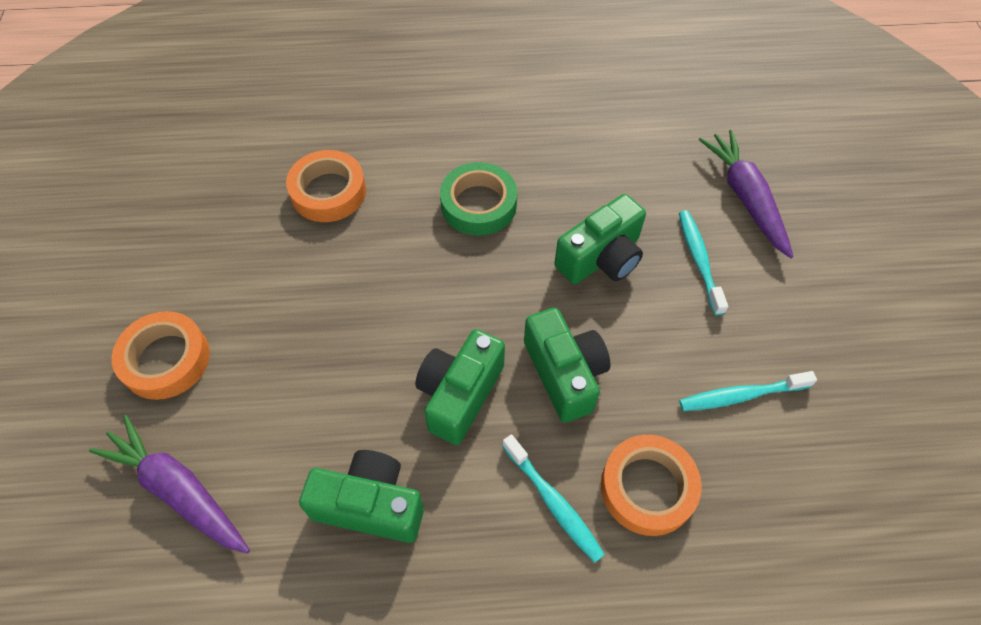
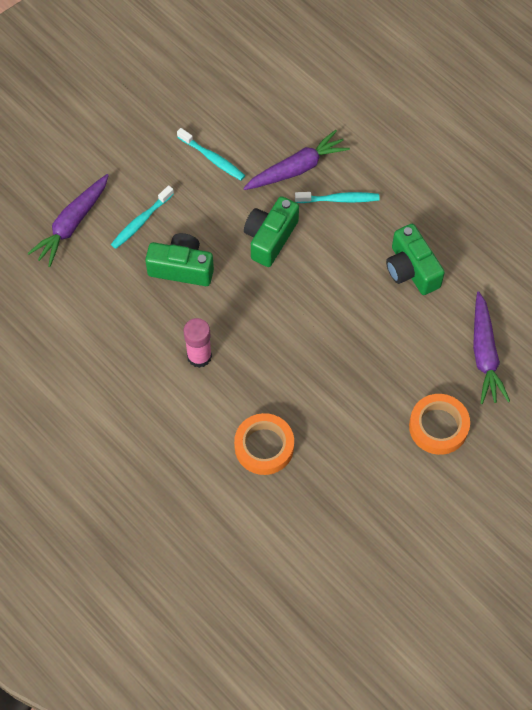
camera: 130 degrees left, 5 degrees up
green camera [415,329,505,445] -> none
green tape [440,162,517,236] -> pink glue stick [184,318,212,368]
turquoise toothbrush [502,434,605,563] -> turquoise toothbrush turned 75 degrees clockwise [295,192,379,203]
orange tape [601,435,702,536] -> purple carrot [243,130,350,190]

